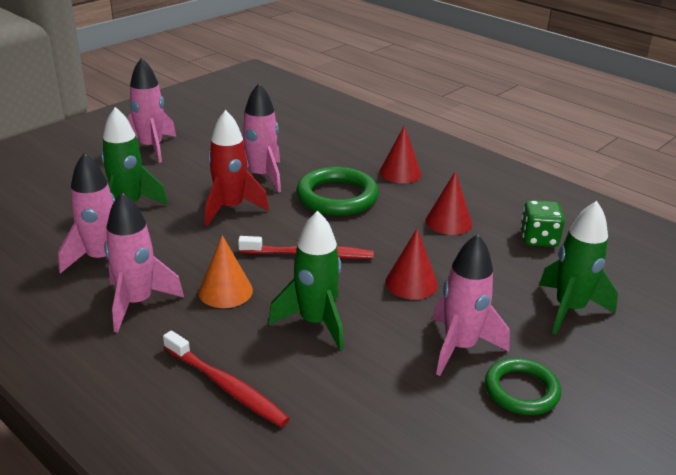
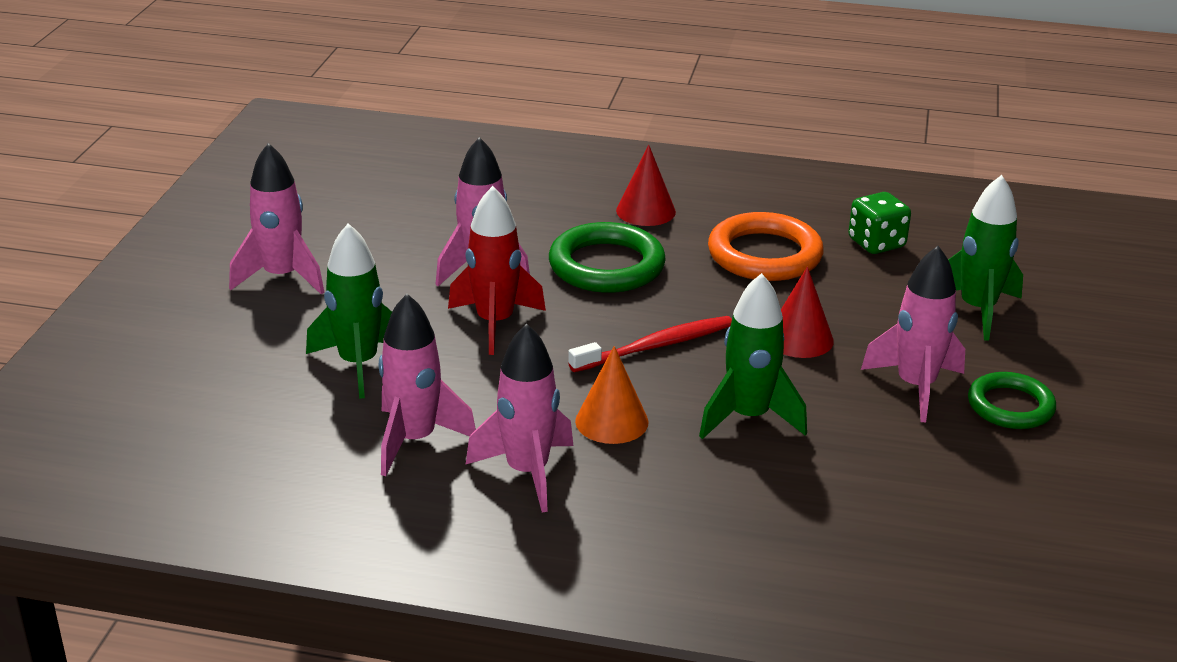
camera: 30 degrees left, 0 degrees up
red toothbrush [163,330,290,427] -> none
red cone [426,171,472,235] -> orange ring [708,212,824,281]

